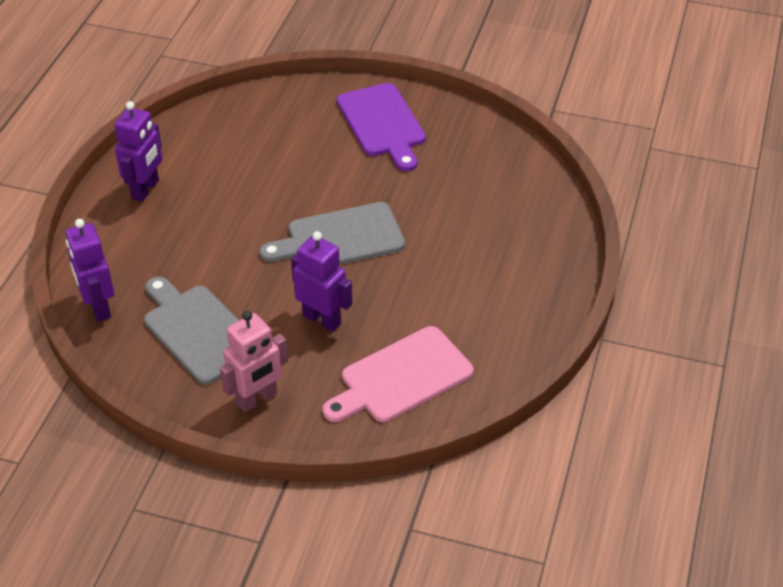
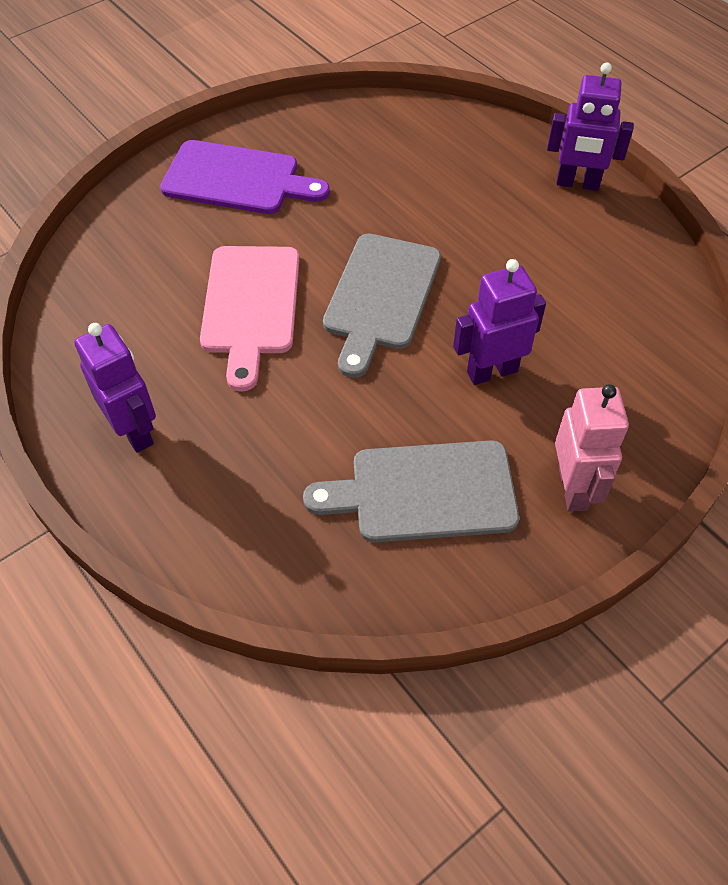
camera: 55 degrees left, 10 degrees up
purple robot [65,219,114,322] -> purple robot moved to [547,62,634,191]
pink cutting board [323,326,473,422] -> pink cutting board moved to [200,246,299,392]

